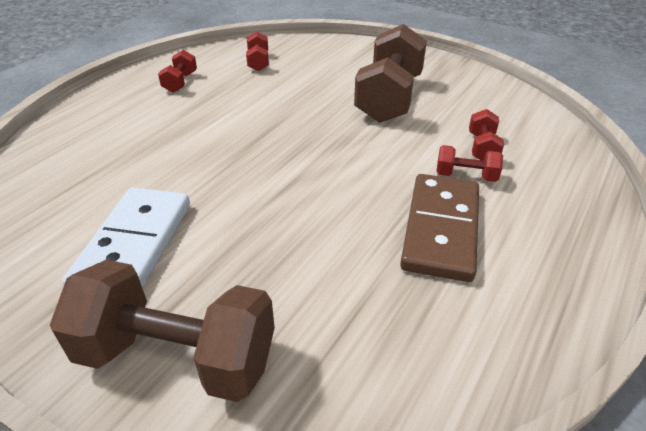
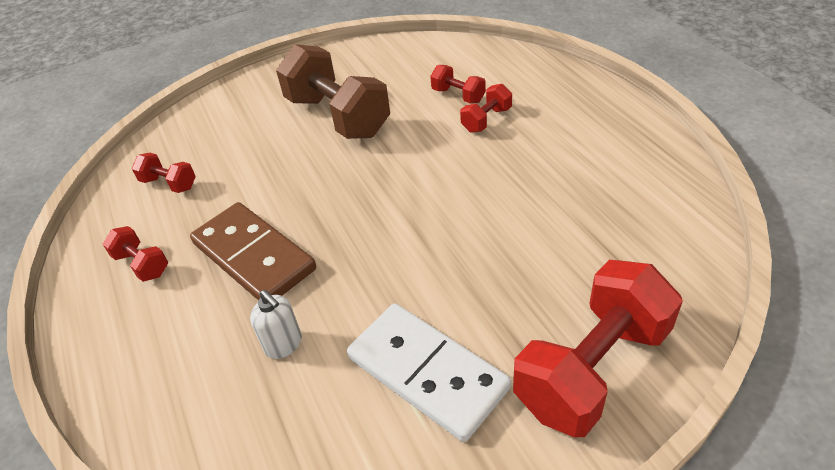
camera: 55 degrees left, 5 degrees up
brown dumbbell [50,260,275,402] -> red dumbbell [513,260,683,437]
brown domino [400,174,479,282] -> brown domino moved to [190,202,316,300]
none -> white soap dispenser [250,290,302,359]

